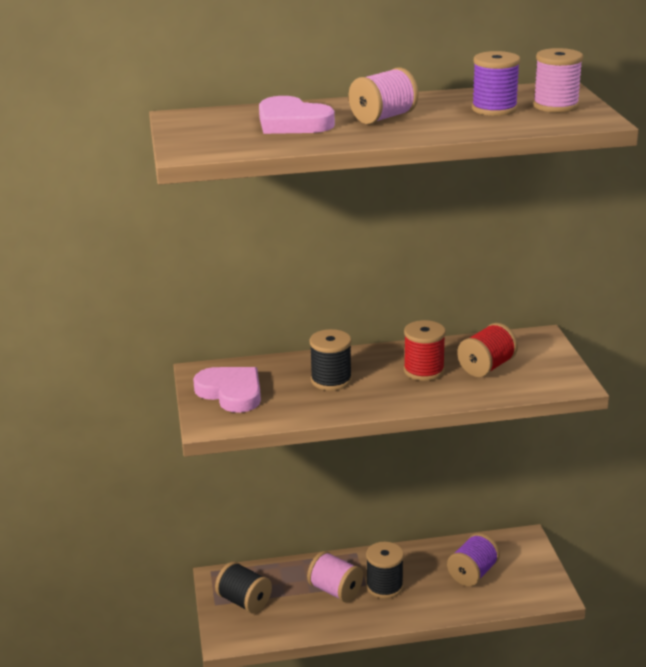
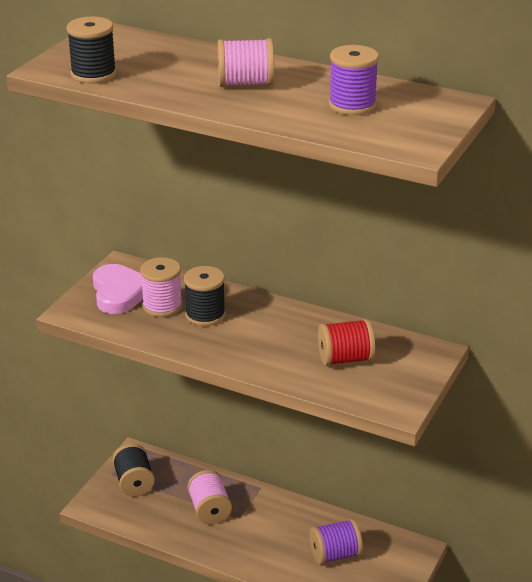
camera: 35 degrees right, 5 degrees up
pink heart [259,96,335,134] -> none
black spool [366,542,404,599] -> black spool moved to [66,16,117,83]
red spool [404,320,446,381] -> none
pink spool [533,48,583,113] -> pink spool moved to [140,257,182,317]

